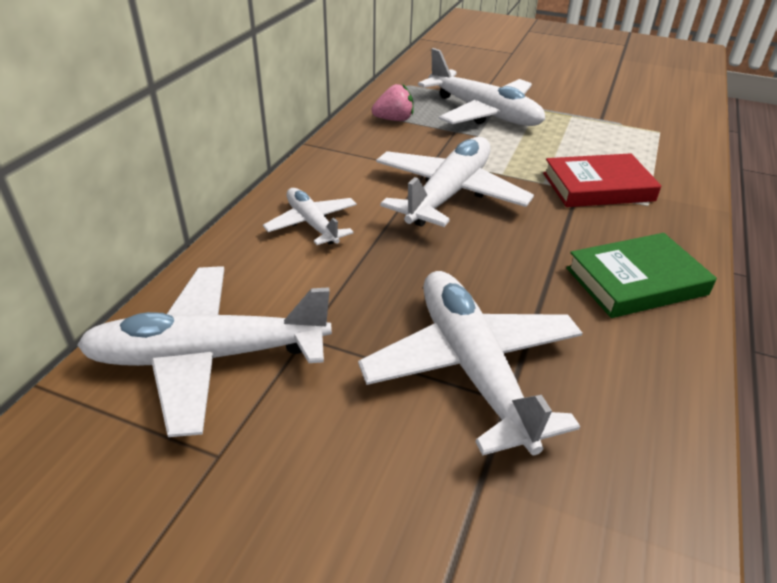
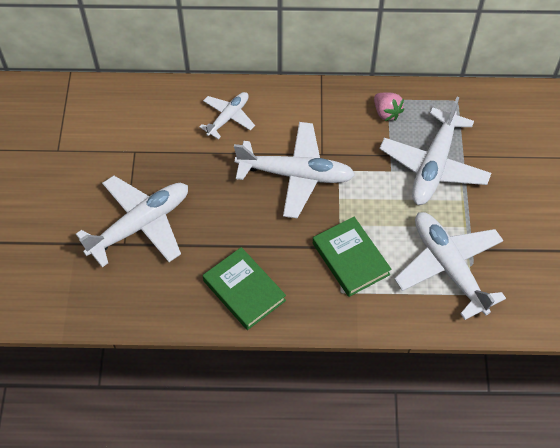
camera: 70 degrees right, 20 degrees up
white plane [77,266,332,437] -> white plane moved to [395,212,506,320]
red book [543,153,661,207] -> green book [313,217,391,297]

